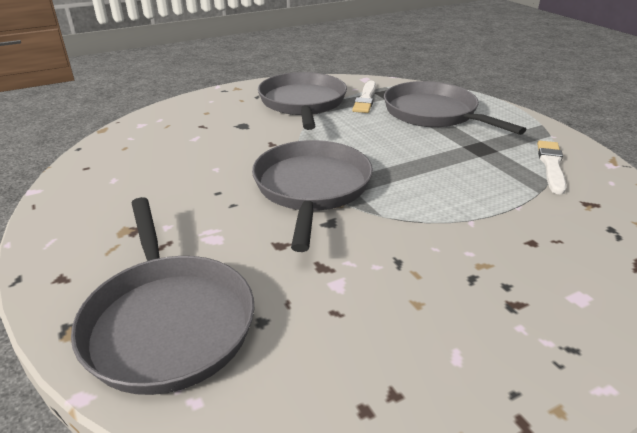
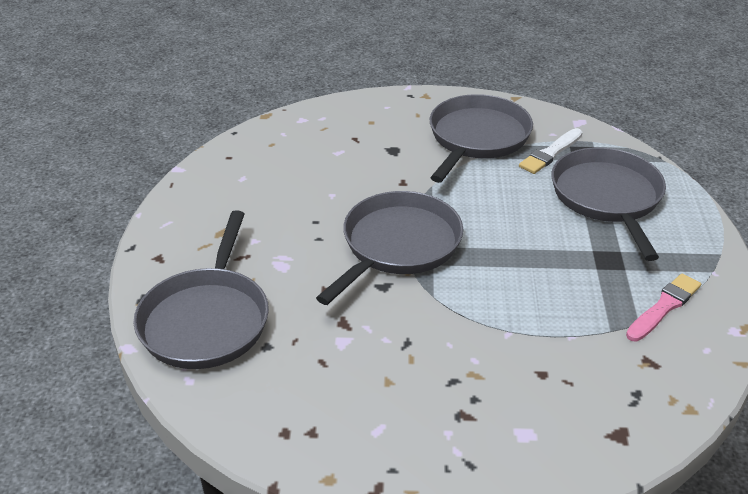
camera: 30 degrees right, 5 degrees up
white brush [537,140,567,195] -> pink brush [626,273,701,342]

